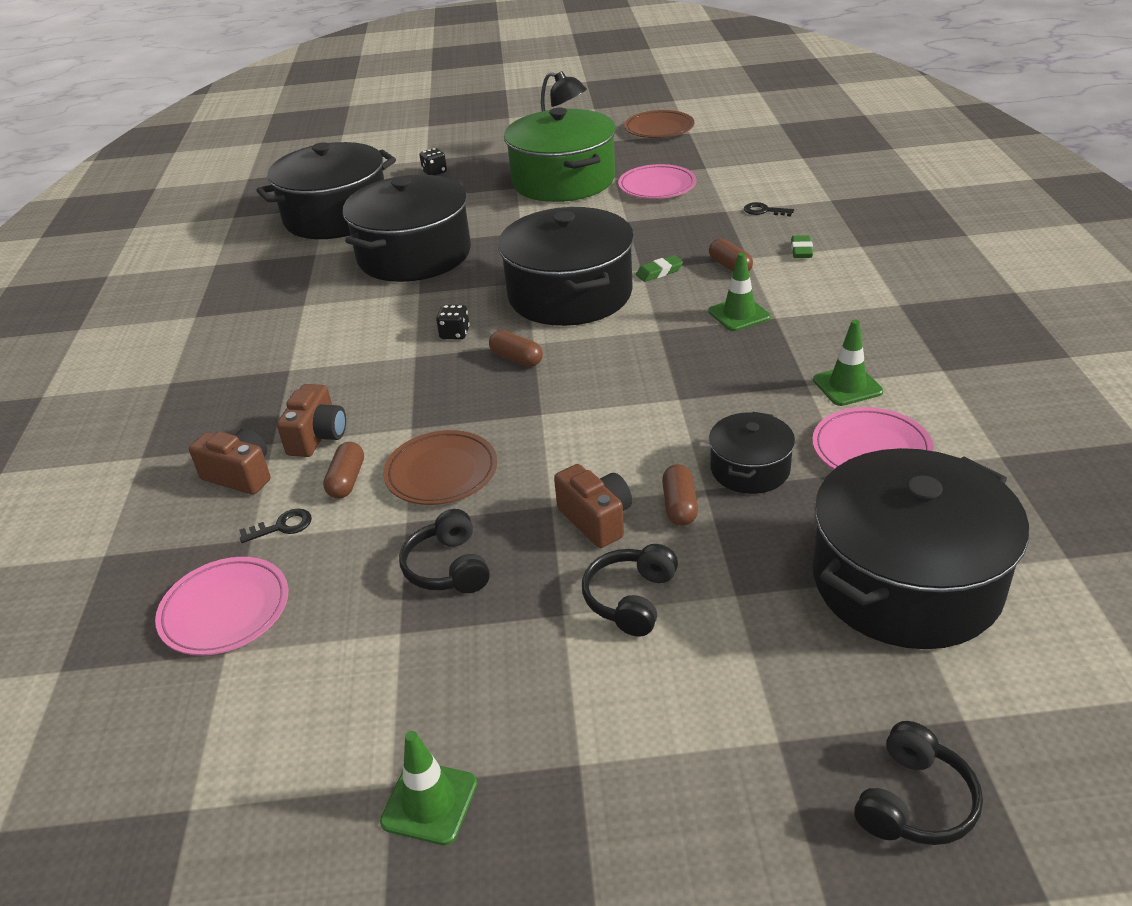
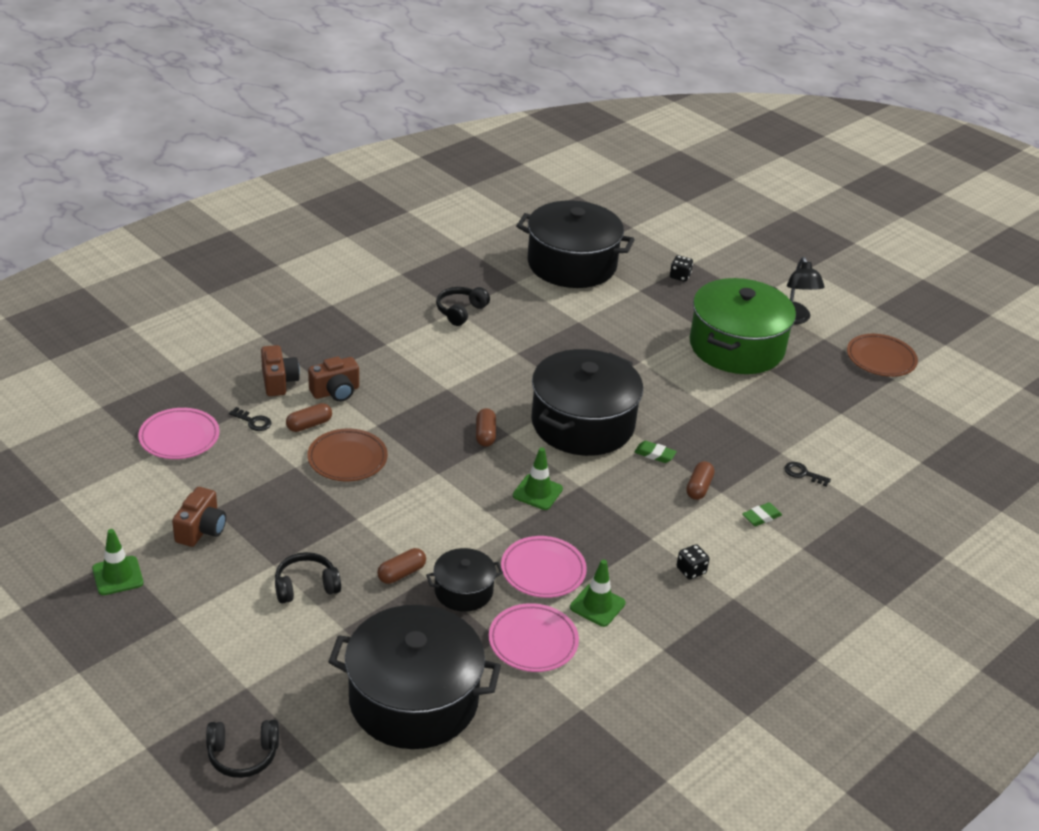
camera: 45 degrees right, 0 degrees up
black pot [343,175,471,282] -> none
black headphones [399,509,490,593] -> black headphones moved to [436,287,490,326]
black dice [436,305,470,339] -> black dice moved to [677,544,709,580]
brown camera [554,464,632,548] -> brown camera moved to [172,487,226,547]
pink plate [618,164,696,199] -> pink plate moved to [501,536,587,598]
green traffic cone [708,252,771,331] -> green traffic cone moved to [513,447,563,510]
black key [744,202,794,216] -> black key turned 45 degrees counterclockwise [784,462,831,487]

